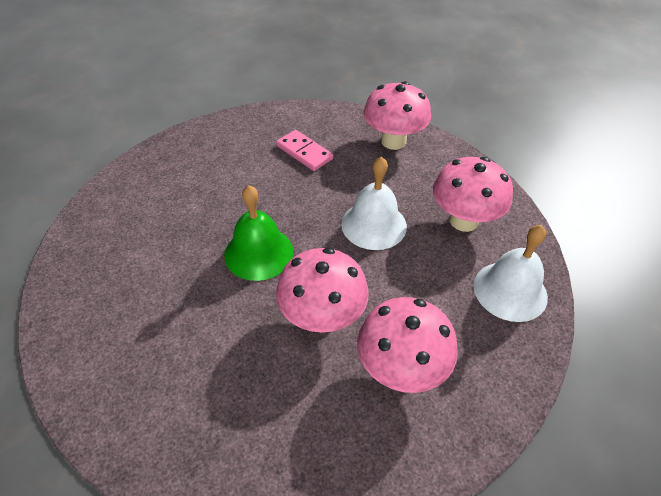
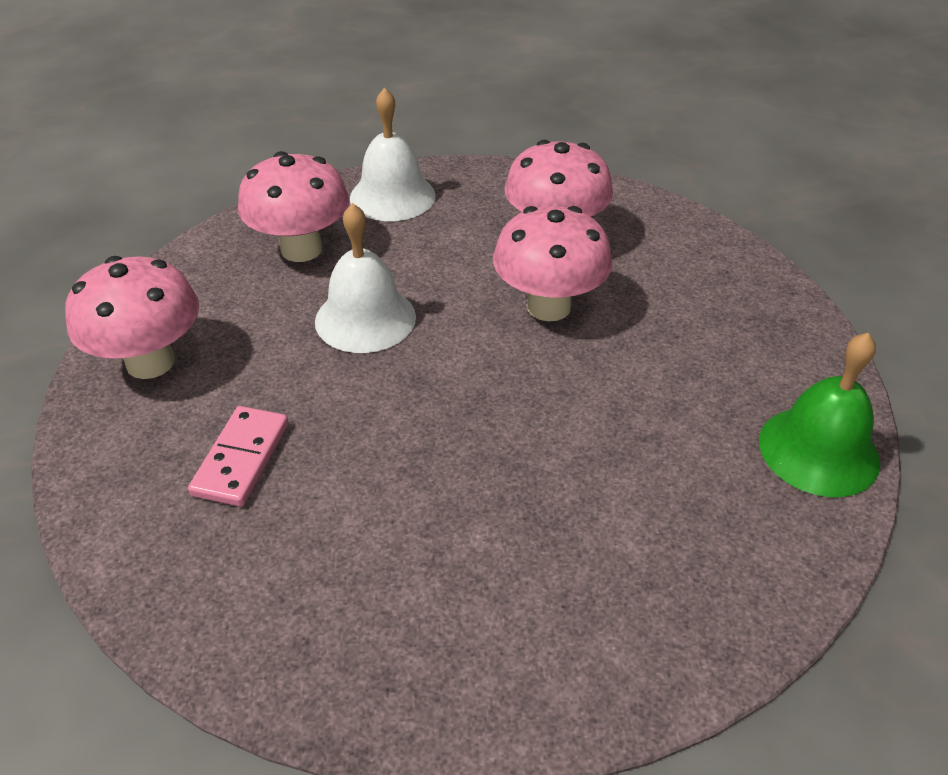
camera: 120 degrees left, 5 degrees down
green bell [224,185,293,281] -> green bell moved to [759,333,880,497]

